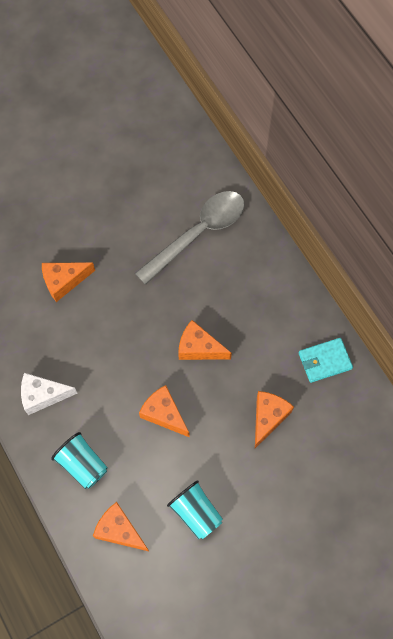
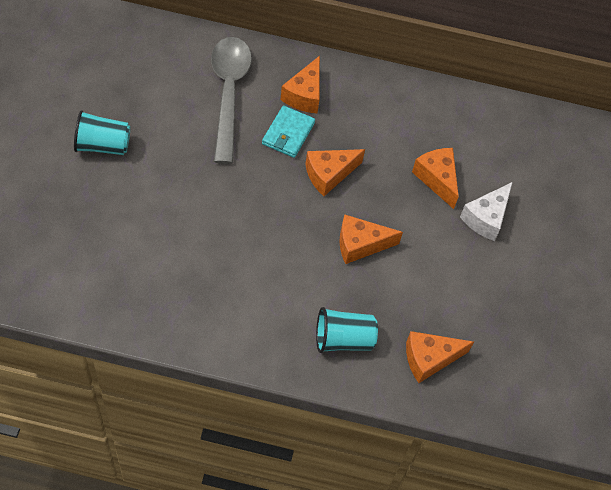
camera: 55 degrees left, 10 degrees down
white cheese [21,373,78,415] -> white cheese moved to [460,182,513,241]
orange cheese [42,262,95,302] -> orange cheese moved to [280,56,320,113]
turquoise cup [167,480,223,539] -> turquoise cup moved to [74,110,131,155]
turquoise wallet [299,338,353,383] -> turquoise wallet moved to [262,105,315,158]

